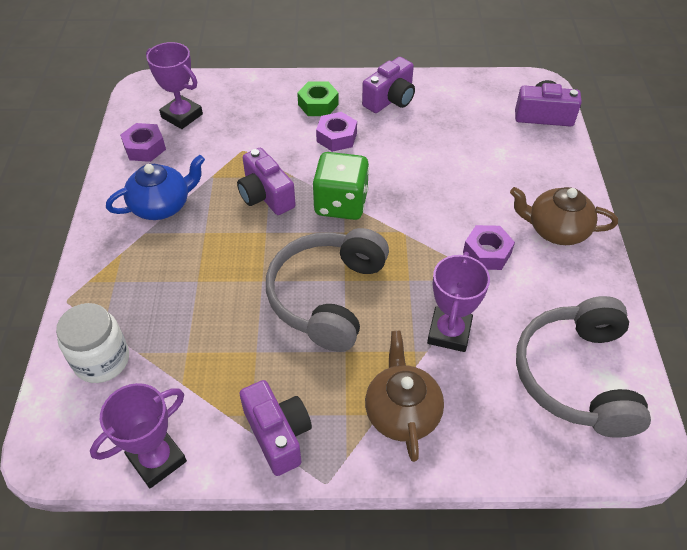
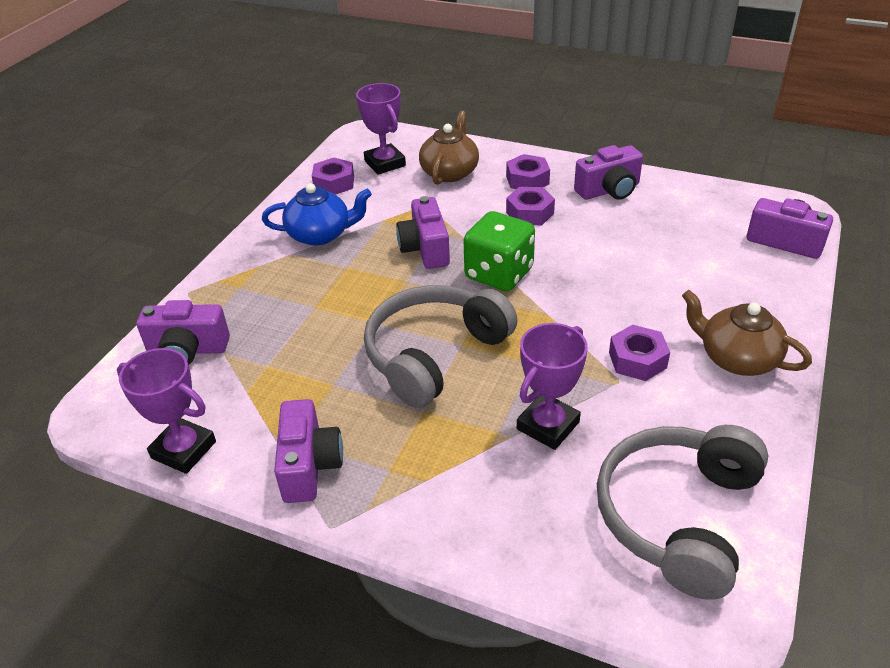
camera: 25 degrees right, 10 degrees down
white jar [56,303,129,383] -> purple camera [137,300,230,365]
purple trophy [90,383,187,488] -> purple trophy turned 45 degrees clockwise [117,348,216,474]
green nut [297,81,339,116] -> purple nut [506,154,550,189]
brown teapot [365,331,444,462] -> brown teapot moved to [419,111,479,185]

